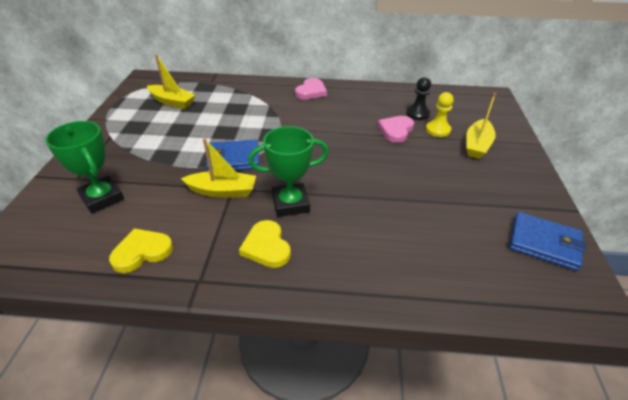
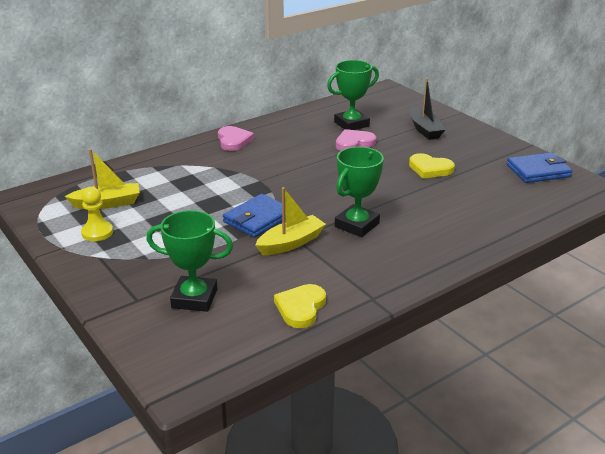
camera: 40 degrees left, 10 degrees down
yellow heart [239,220,291,268] -> yellow heart moved to [409,153,455,179]
pink heart [378,116,414,143] -> pink heart turned 75 degrees clockwise [336,129,376,151]
black pawn [406,77,431,120] -> green trophy [327,60,379,130]
yellow pawn [426,92,454,137] -> yellow pawn moved to [81,187,113,241]
yellow boat [466,93,496,159] -> black boat [410,78,445,140]

